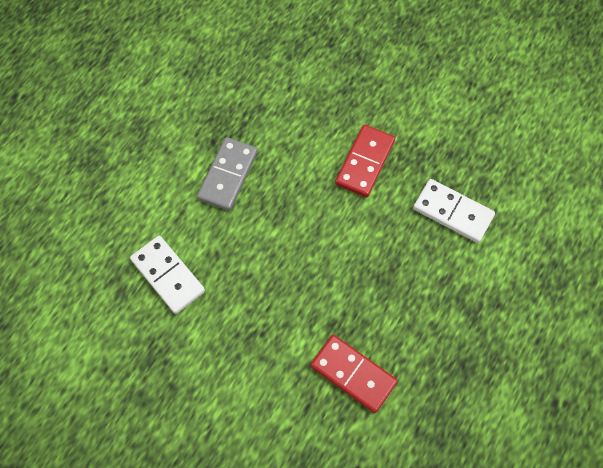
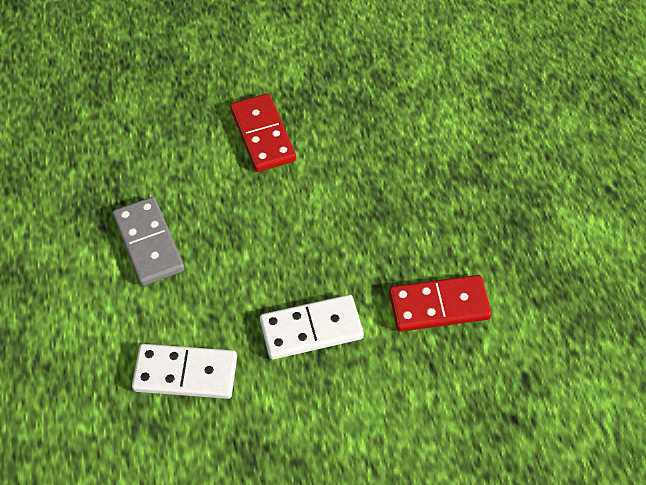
camera: 45 degrees left, 10 degrees down
white domino [413,179,495,243] -> white domino moved to [260,295,364,360]

